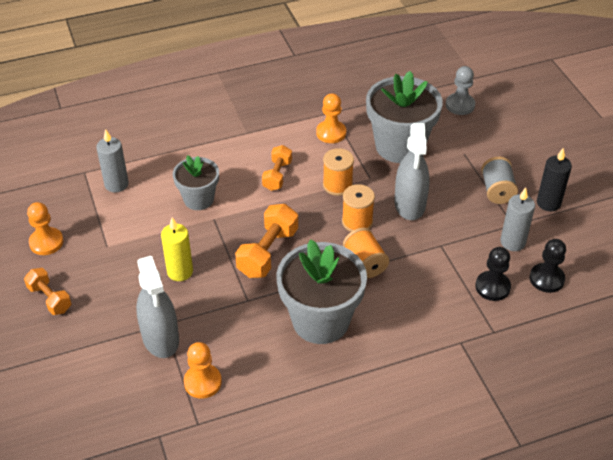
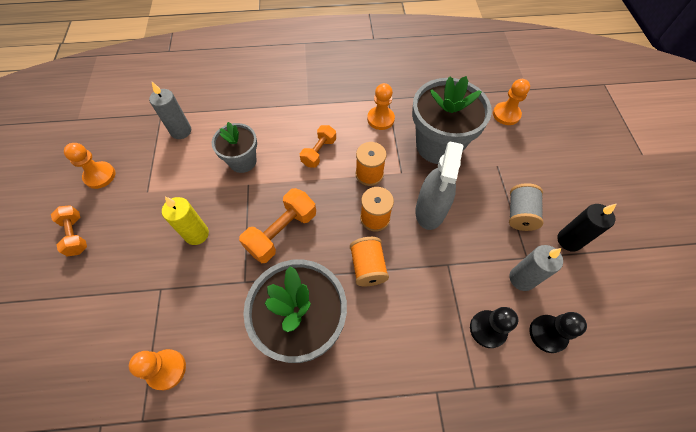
camera: 15 degrees right, 15 degrees up
grey spray bottle [136,256,179,358] -> none
grey pawn [446,66,475,115] -> orange pawn [493,79,530,125]

